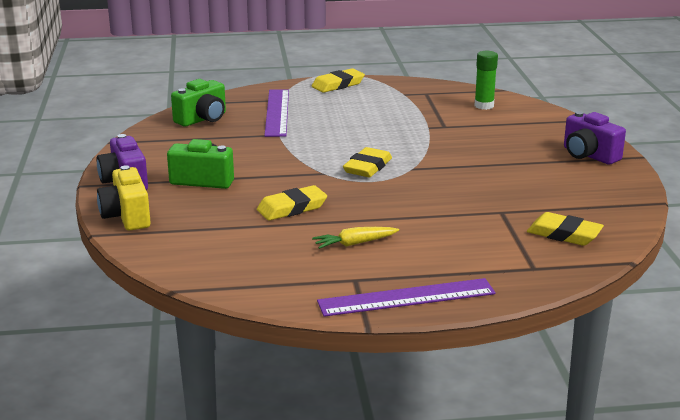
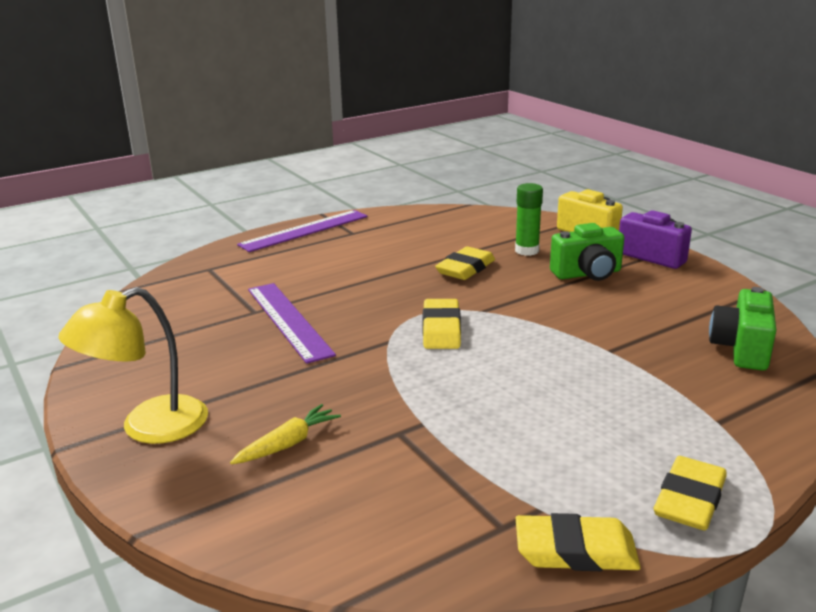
camera: 155 degrees right, 0 degrees up
purple ruler [264,89,289,137] -> purple ruler moved to [248,283,336,364]
yellow carrot [312,227,399,249] -> yellow carrot moved to [230,404,341,464]
green glue stick [474,51,498,110] -> green glue stick moved to [515,183,543,256]
yellow eraser [527,212,604,246] -> yellow eraser moved to [516,513,641,571]
purple camera [564,111,626,165] -> yellow lamp [59,287,208,444]

